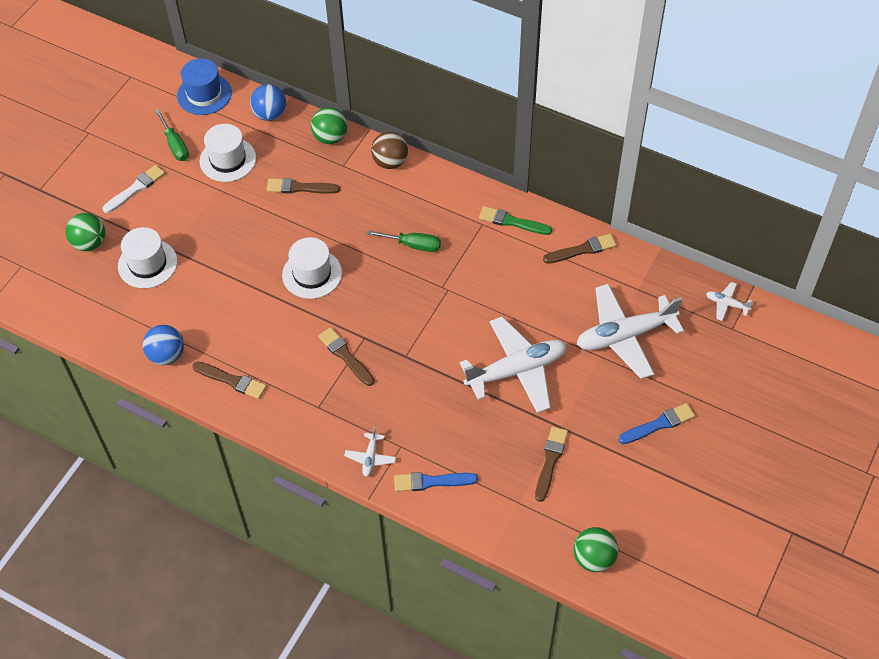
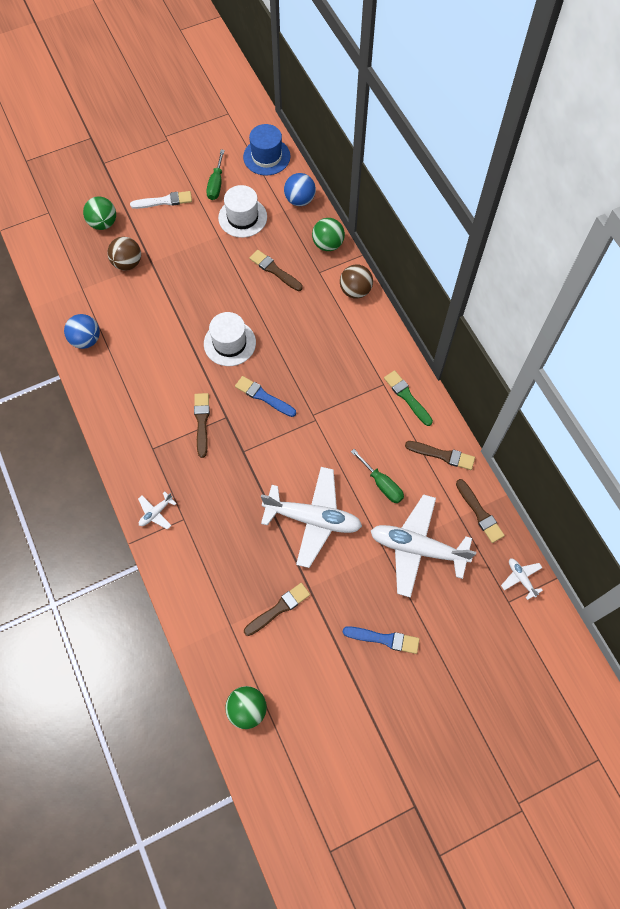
camera: 35 degrees right, 10 degrees up
white hat [118,227,177,288] -> brown ball [107,237,141,270]
brown brush [192,362,266,399] -> brown brush moved to [456,479,505,543]
green screwdriver [367,230,441,252] -> green screwdriver moved to [351,449,404,503]
blue brush [394,472,478,492] -> blue brush moved to [235,376,296,417]

